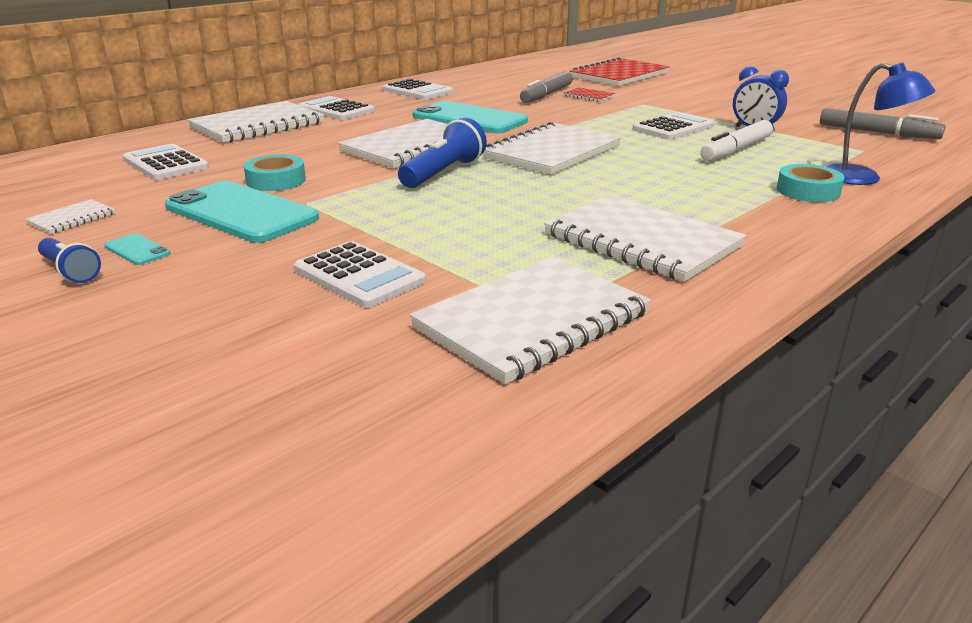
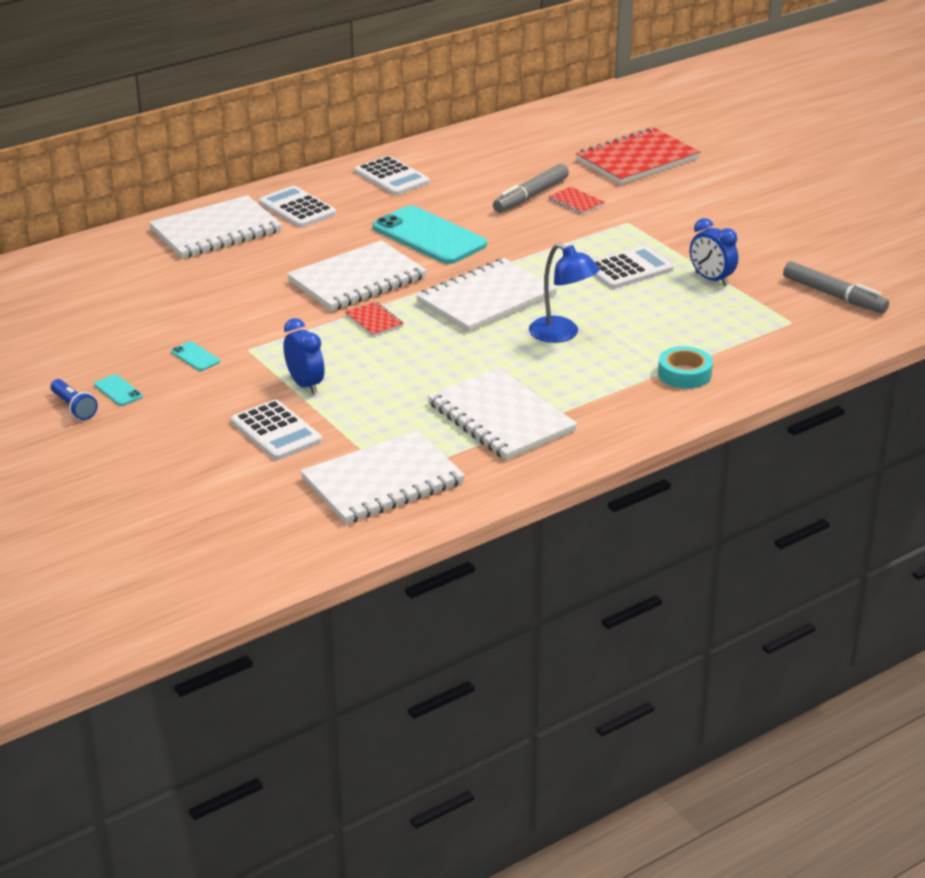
camera: 10 degrees right, 5 degrees up
white notebook [25,199,116,234] -> none
white calculator [123,144,209,180] -> none
turquoise phone [165,181,319,243] -> turquoise phone [171,341,220,371], size x0.41
turquoise tape [244,155,306,191] -> none
blue flashlight [398,118,487,188] -> red notebook [345,302,404,337]
white marker [700,120,773,161] -> none
blue lamp [826,62,935,185] -> blue lamp moved to [529,243,600,343]
none -> blue clock [283,318,325,394]

